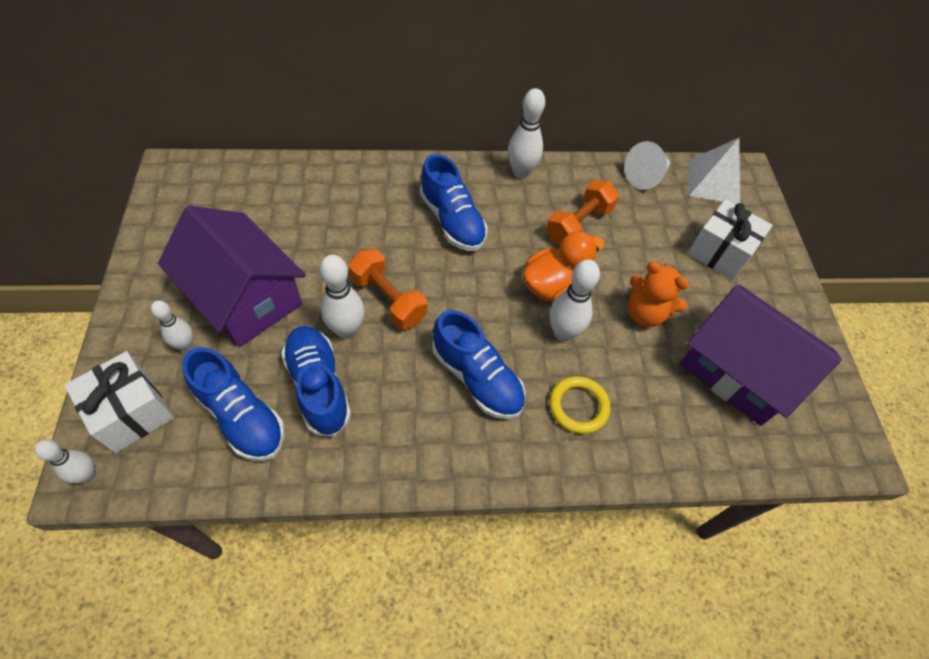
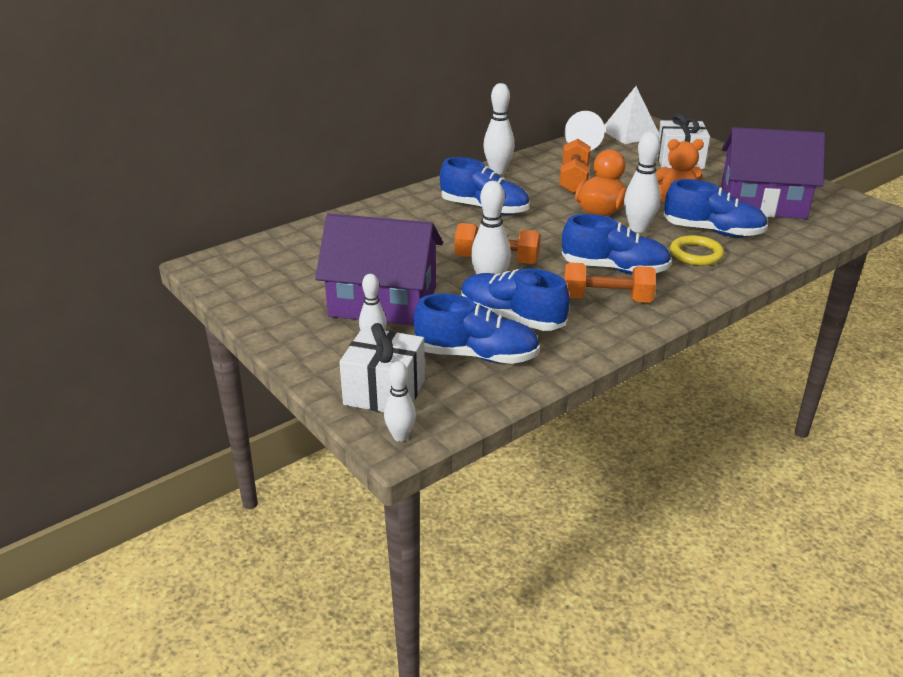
camera: 30 degrees left, 25 degrees down
none -> orange dumbbell [564,262,656,303]
none -> blue shoe [664,179,768,237]

